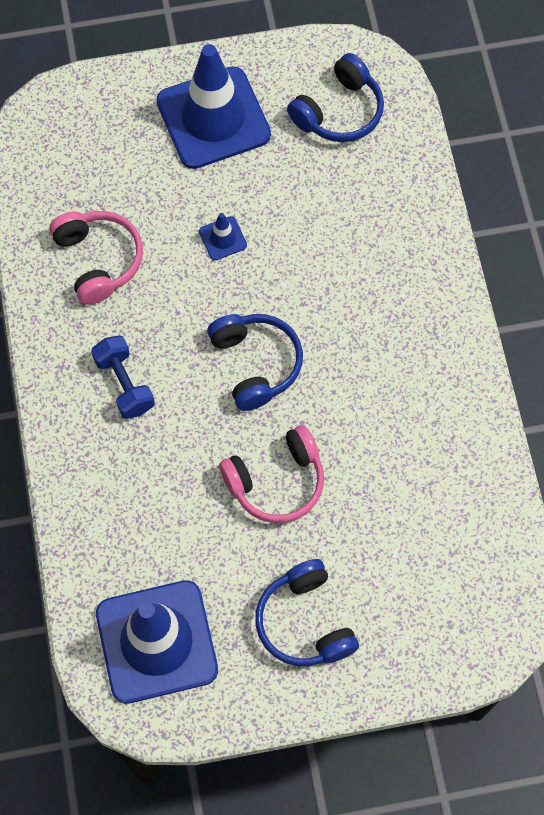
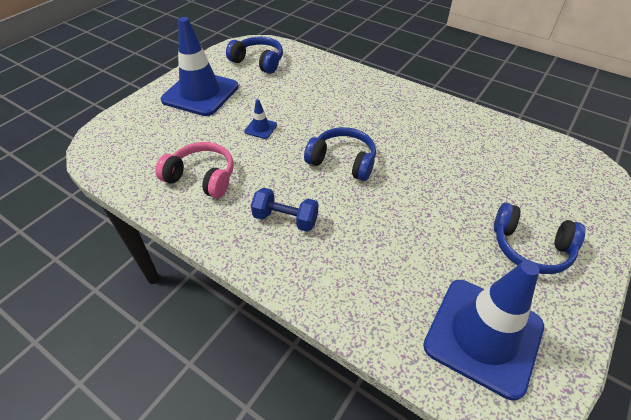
camera: 45 degrees left, 20 degrees down
pink headphones [219,425,324,523] -> none
blue headphones [287,53,384,142] -> blue headphones turned 60 degrees counterclockwise [226,36,283,74]

